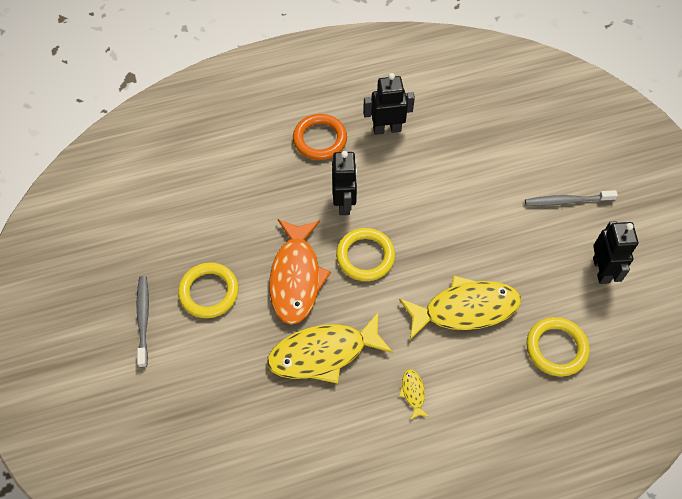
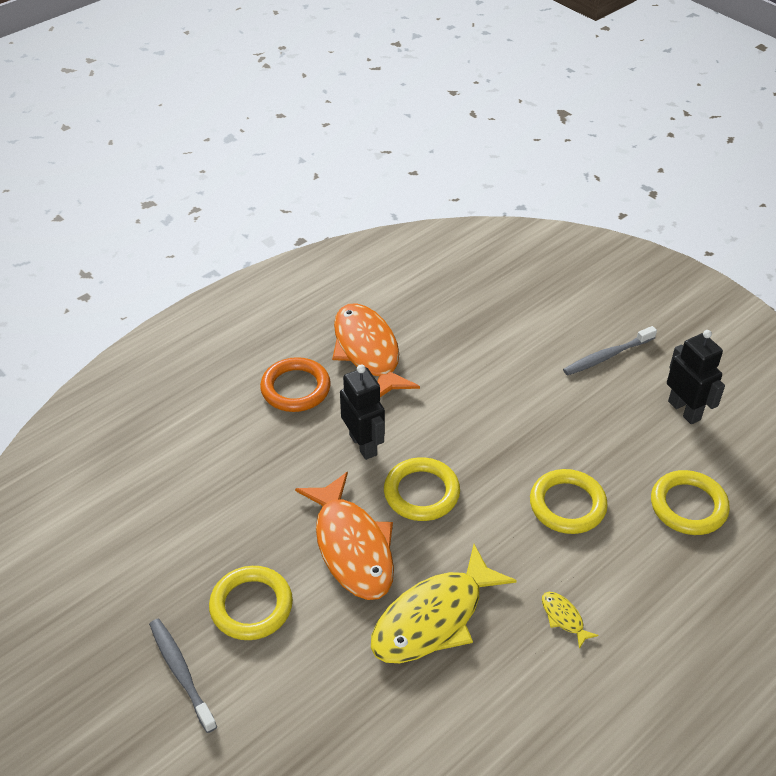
camera: 25 degrees left, 15 degrees down
black robot [363,73,415,135] -> orange fish [332,303,420,397]
yellow fish [399,275,521,340] -> yellow ring [530,469,608,534]

